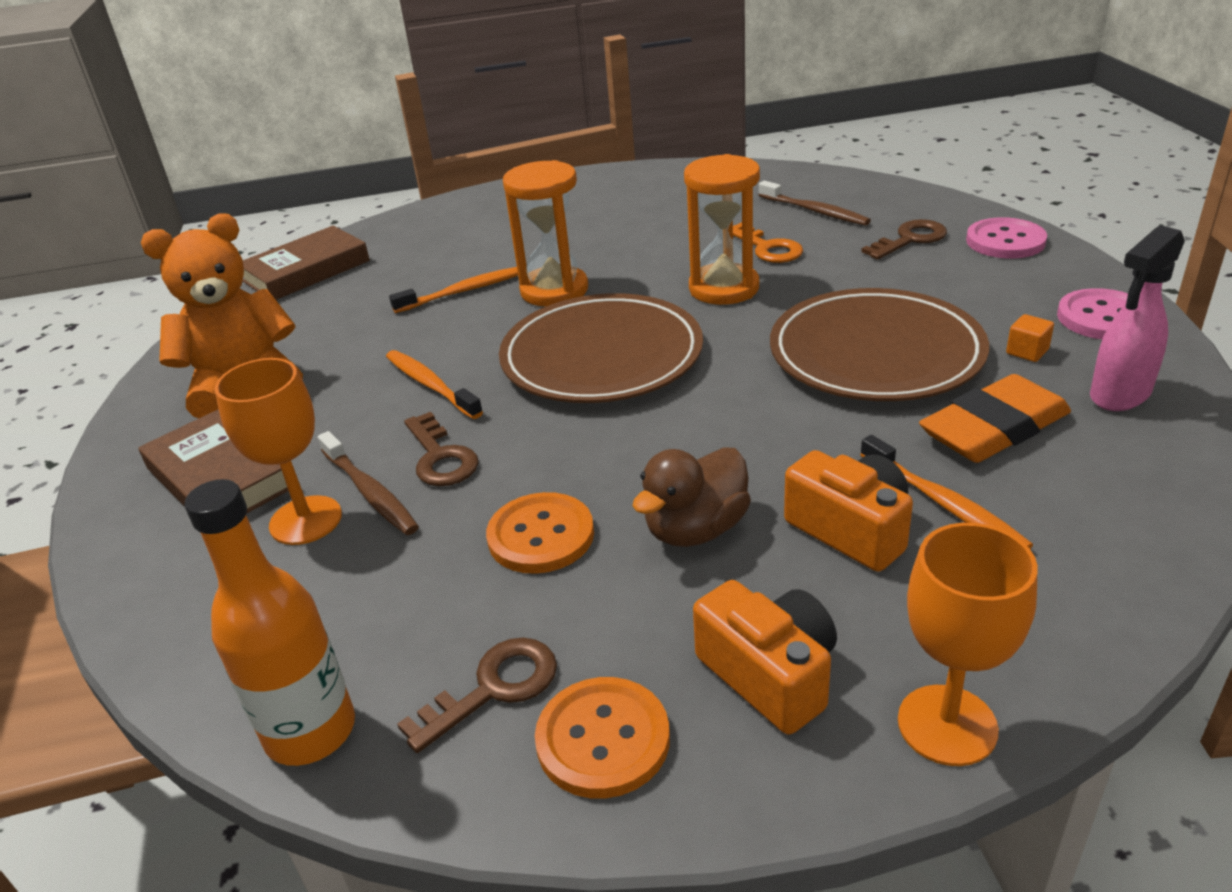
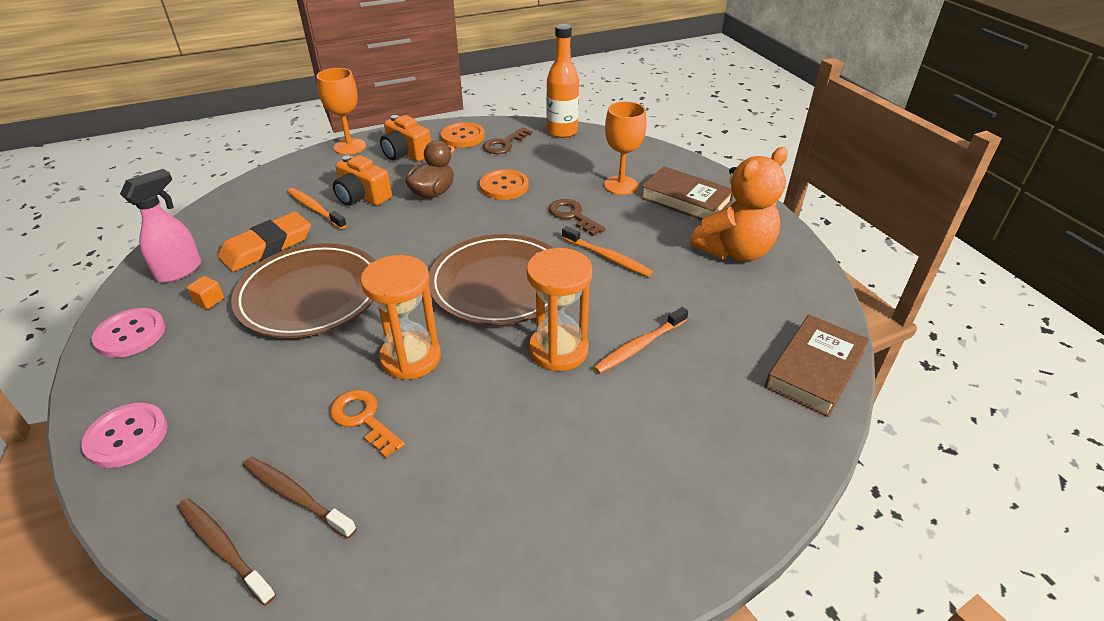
camera: 165 degrees right, 5 degrees up
brown toothbrush [318,431,419,535] -> brown toothbrush moved to [177,498,276,605]
brown key [861,219,947,260] -> none

